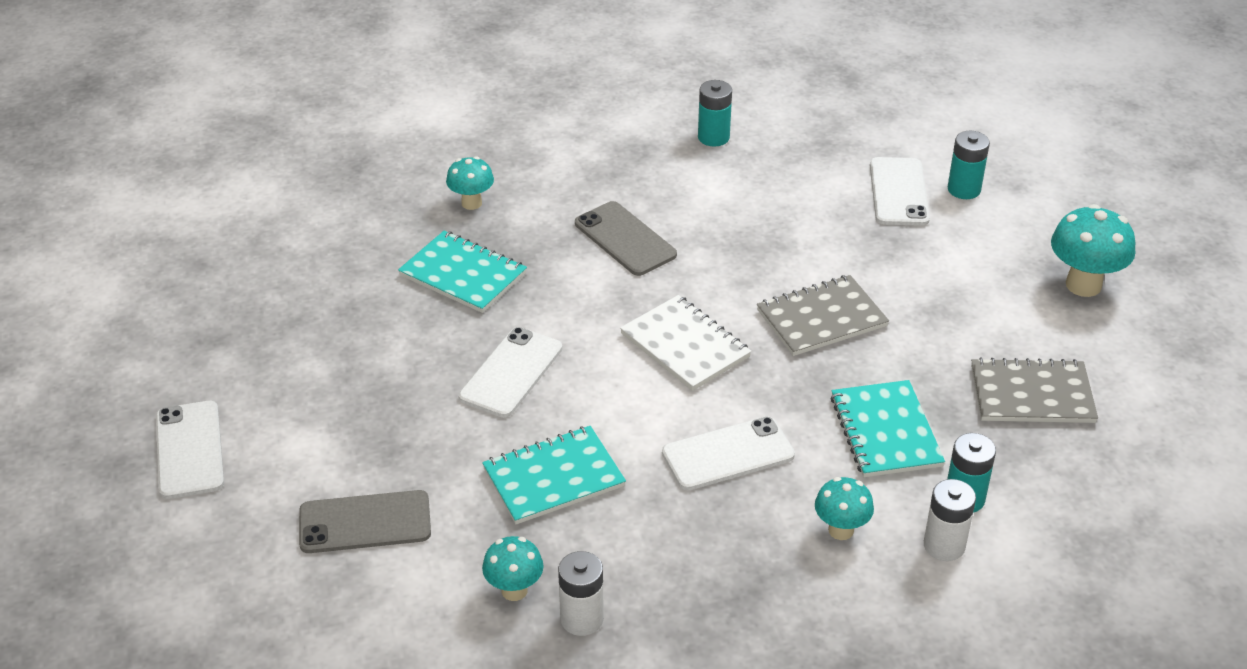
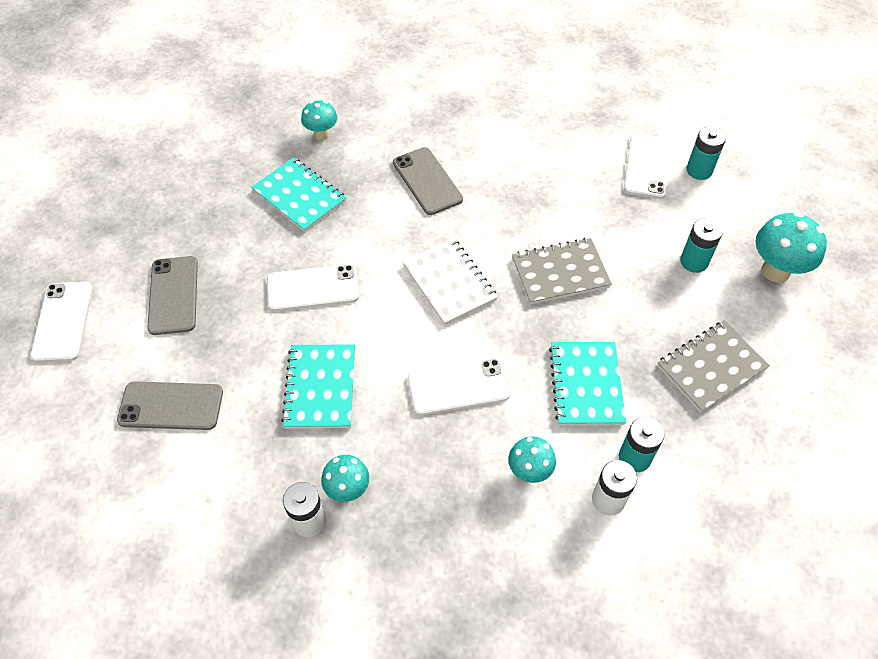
camera: 10 degrees right, 15 degrees up
white phone [459,327,562,418] -> white phone turned 45 degrees clockwise [267,264,359,311]
turquoise notebook [482,426,626,524] -> turquoise notebook turned 75 degrees counterclockwise [281,344,355,429]
turquoise mushroom [482,536,544,601] -> turquoise mushroom moved to [321,455,369,502]
turquoise battery [698,80,732,147] -> turquoise battery moved to [680,218,723,273]
grey notebook [971,357,1098,423] -> grey notebook turned 45 degrees counterclockwise [657,321,770,413]
none -> grey phone [147,256,198,335]

